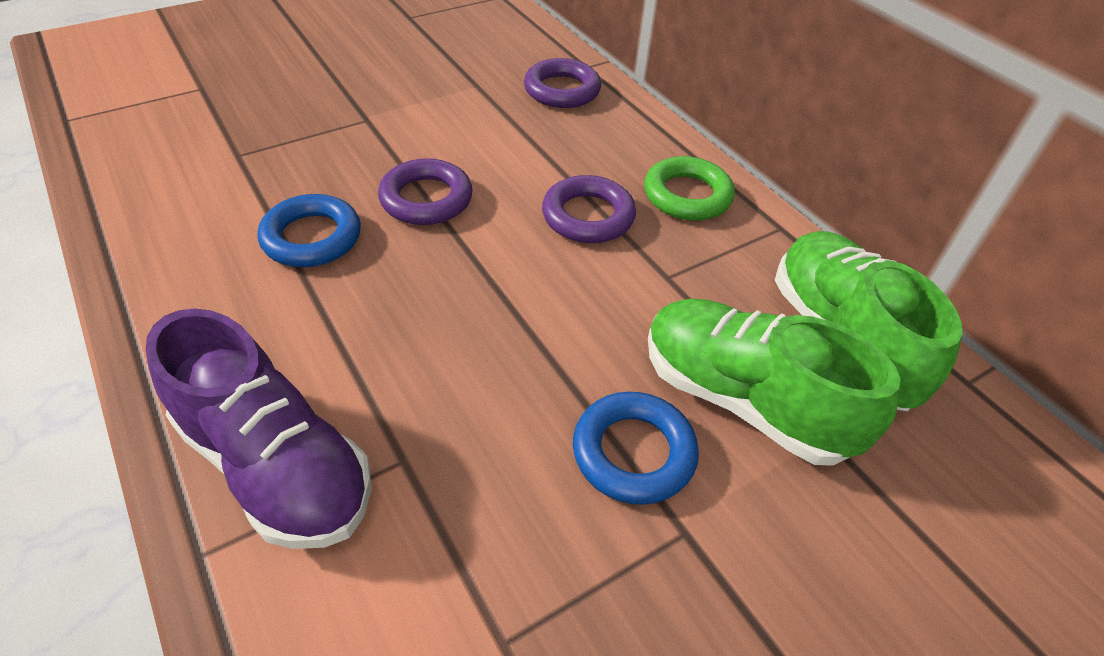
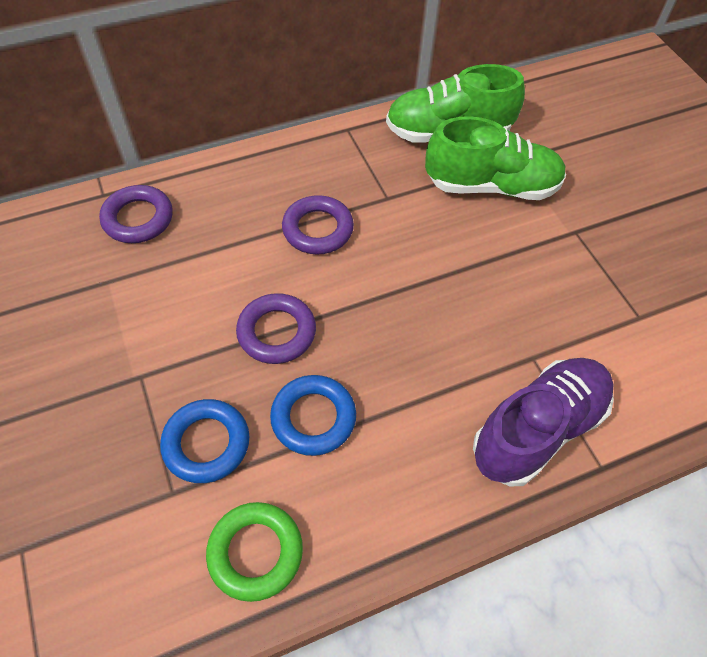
camera: 80 degrees left, 10 degrees up
blue ring [573,392,699,505] -> blue ring moved to [160,399,249,483]
green ring [644,156,735,220] -> green ring moved to [206,502,303,602]
green shoe [648,298,901,466] -> green shoe turned 135 degrees counterclockwise [425,116,566,200]

